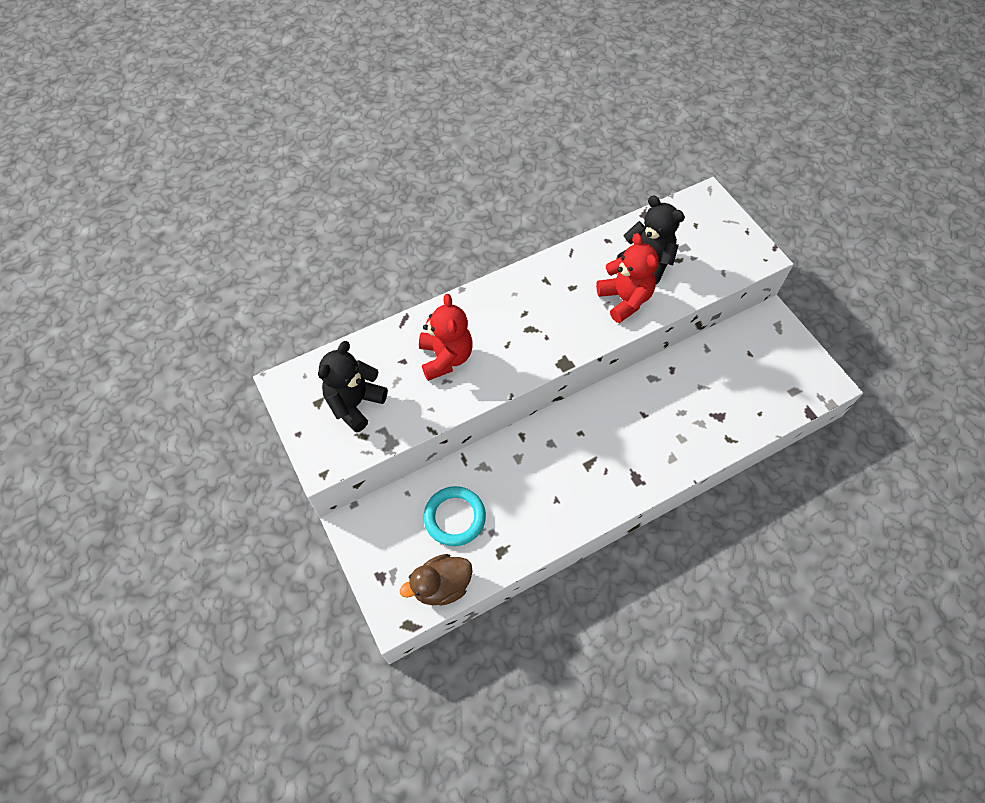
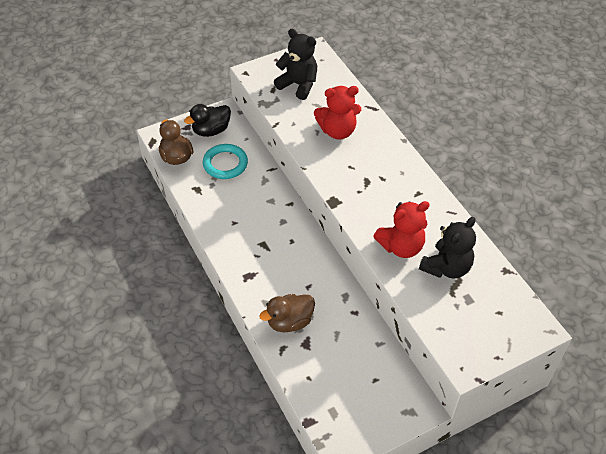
camera: 90 degrees right, 10 degrees down
none -> black duck [184,104,231,137]
none -> brown duck [259,294,315,332]

